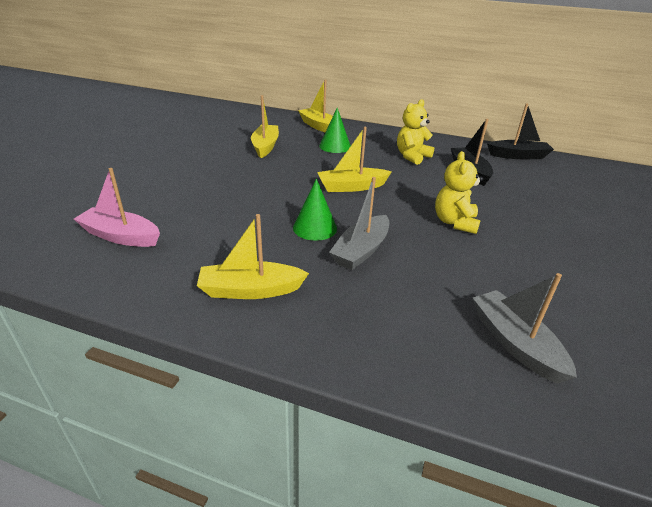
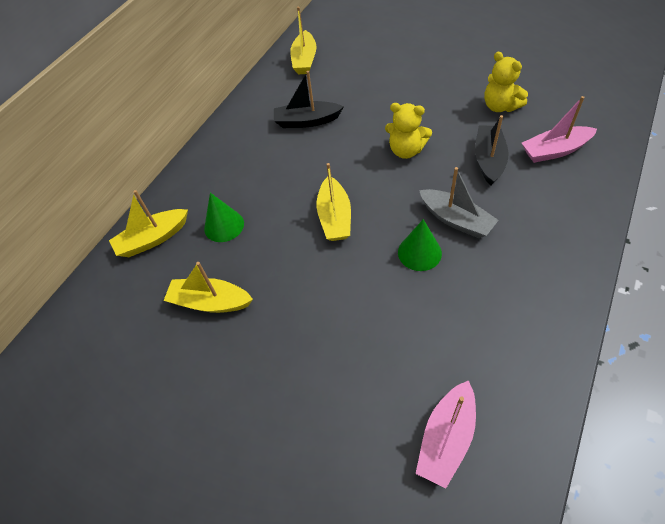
camera: 75 degrees left, 20 degrees up
yellow boat [197,214,309,299] -> yellow boat moved to [290,7,317,74]
yellow teddy bear [397,99,434,165] -> yellow teddy bear moved to [484,52,528,112]
grey boat [473,273,577,384] -> pink boat [522,96,597,163]
black boat [487,103,554,159] -> black boat moved to [475,115,509,186]

